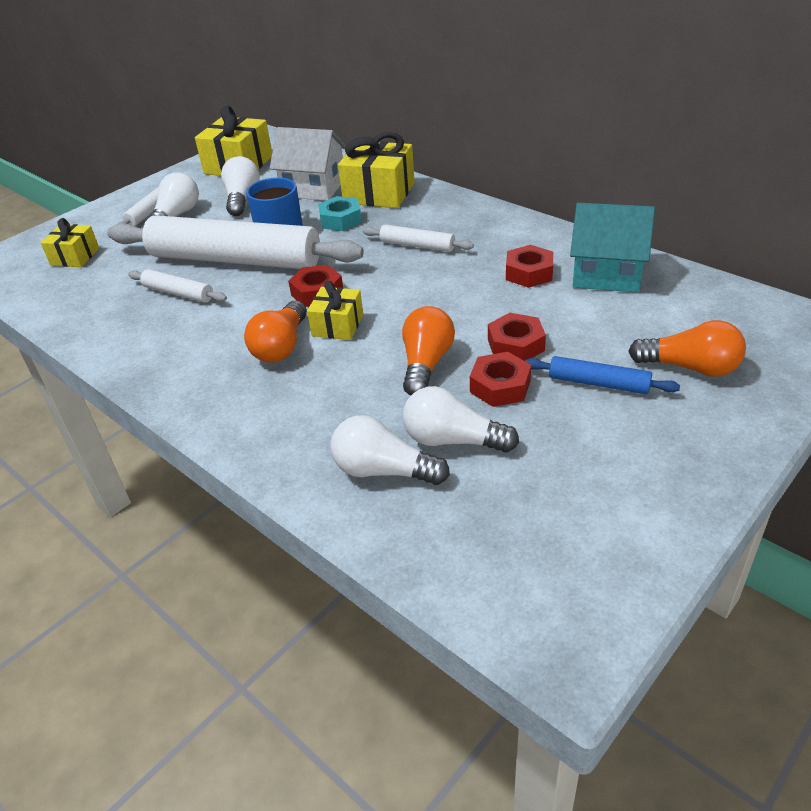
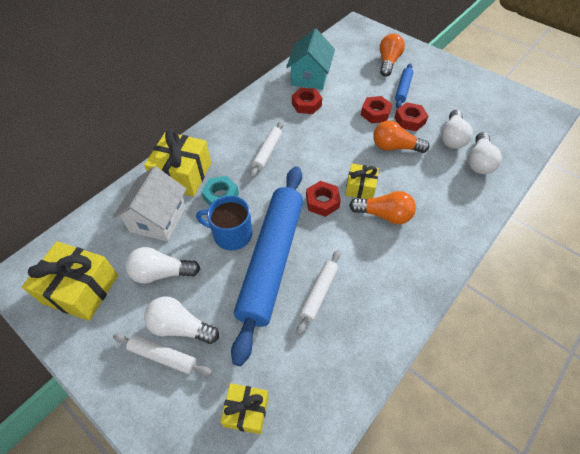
camera: 95 degrees left, 15 degrees up
white rolling pin [107,215,364,269] -> blue rolling pin [231,166,303,366]

